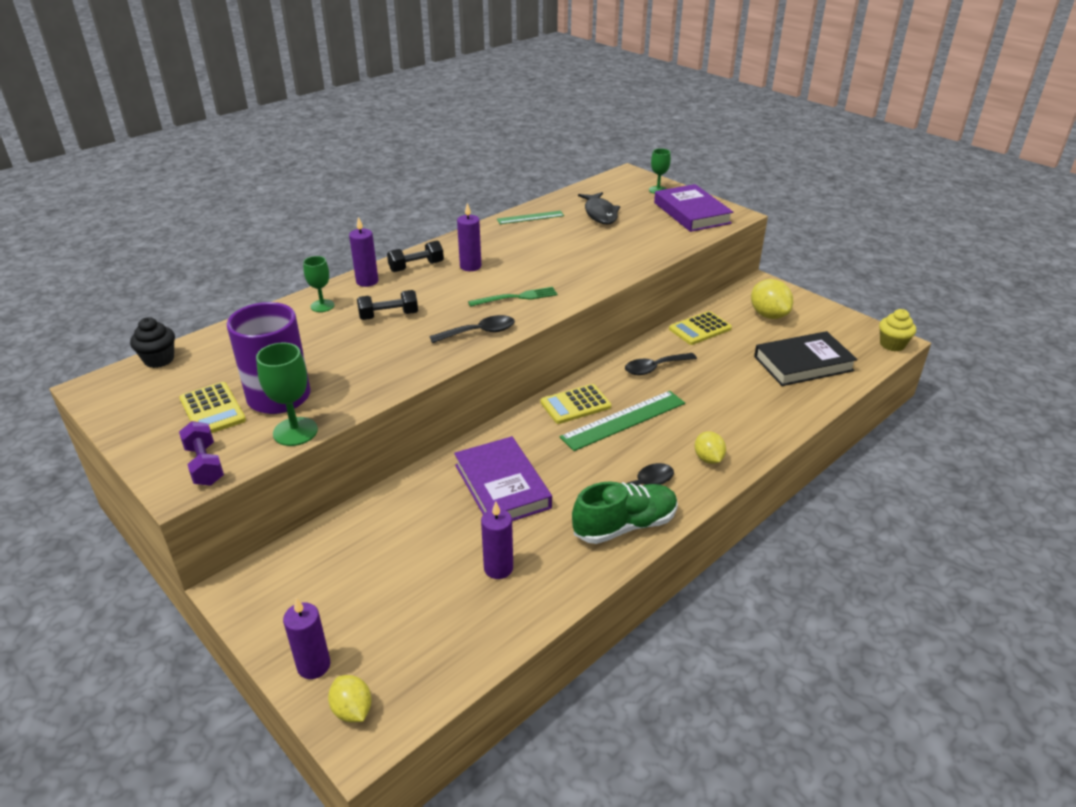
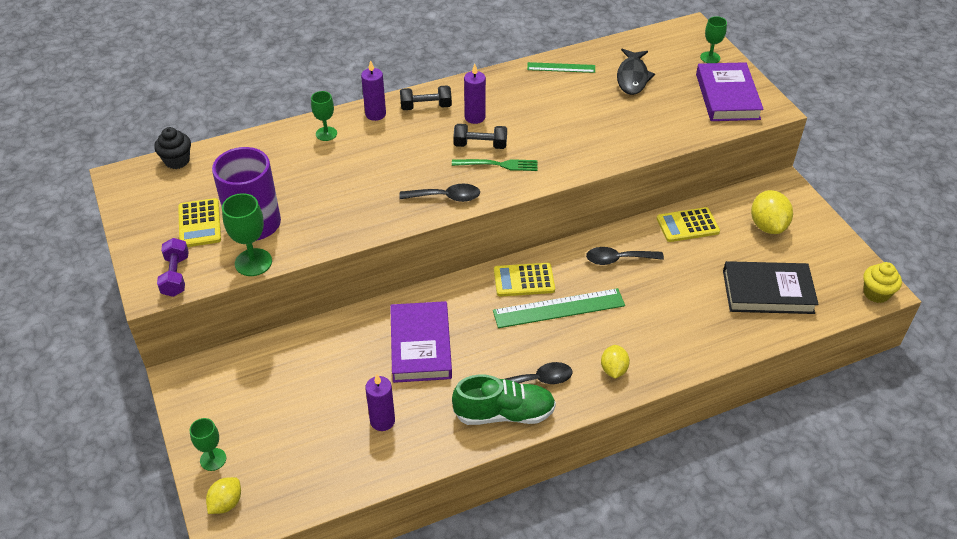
camera: 20 degrees right, 10 degrees up
purple candle [283,598,330,679] -> green goblet [190,418,226,471]
yellow lemon [328,675,372,722] -> yellow lemon turned 45 degrees clockwise [206,477,241,514]
black dumbbell [357,290,418,320] -> black dumbbell moved to [453,124,507,149]

